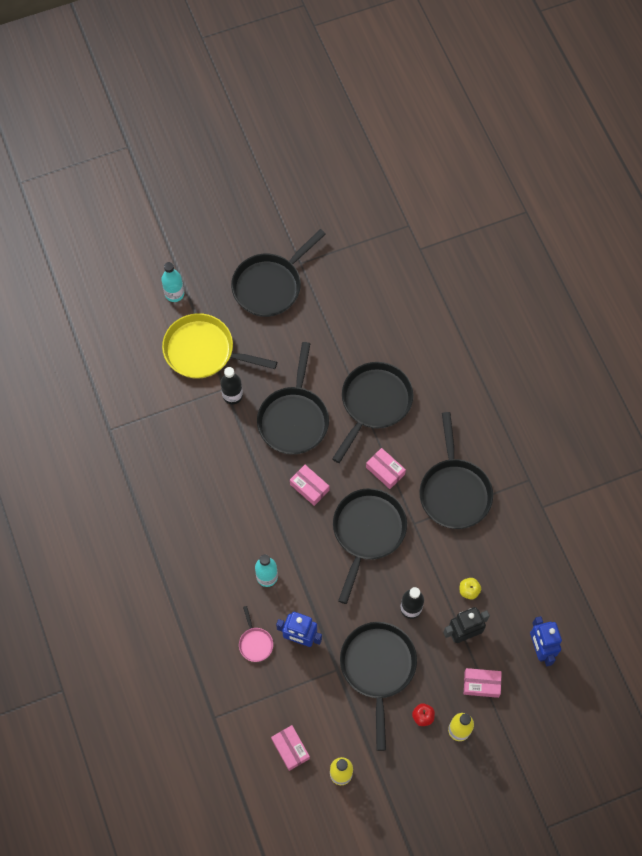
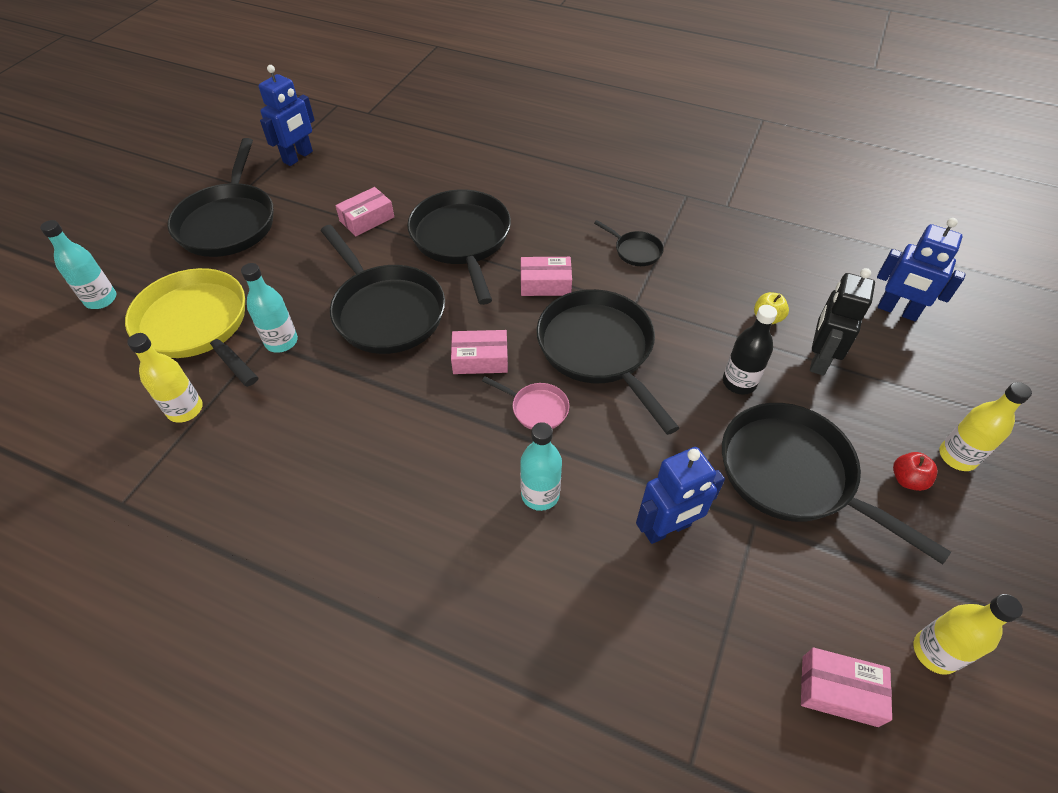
camera: 45 degrees left, 15 degrees down
yellow pan [162,313,277,379] -> yellow pan turned 75 degrees clockwise [125,268,258,387]
black bottle [221,367,243,404] -> turquoise bottle [241,263,298,353]
pink pan [239,606,273,662] -> pink pan moved to [482,377,569,430]
black pan [419,412,493,529] -> black pan [594,220,664,266], size x0.45
pink box [464,668,502,698] -> pink box moved to [335,187,394,236]
none -> yellow bottle [127,333,203,423]
none -> blue robot [259,65,315,166]

